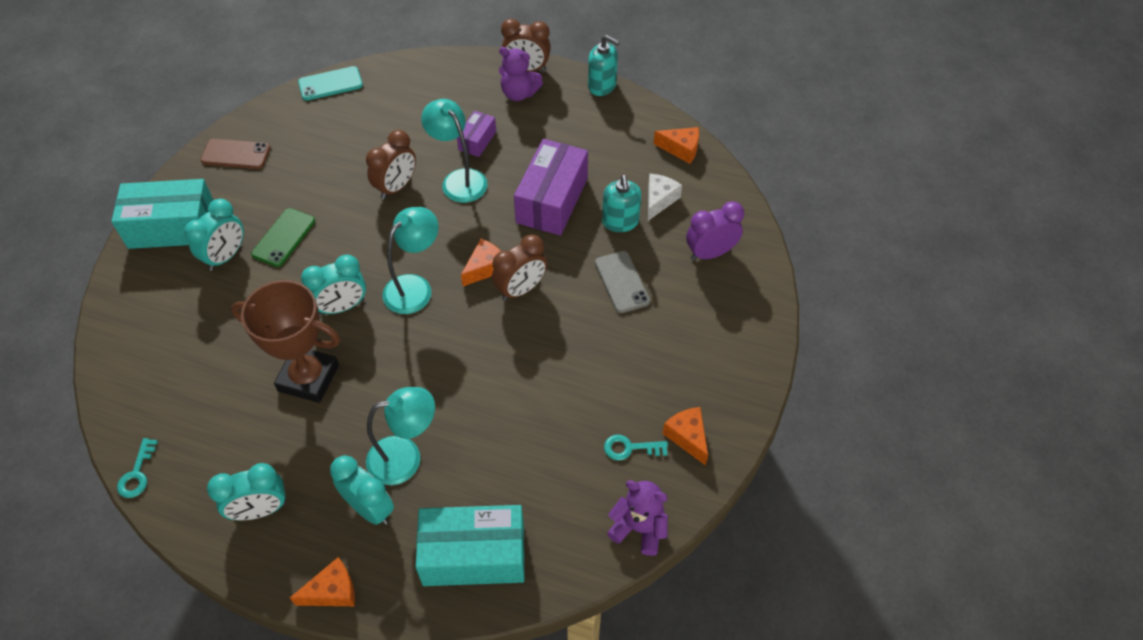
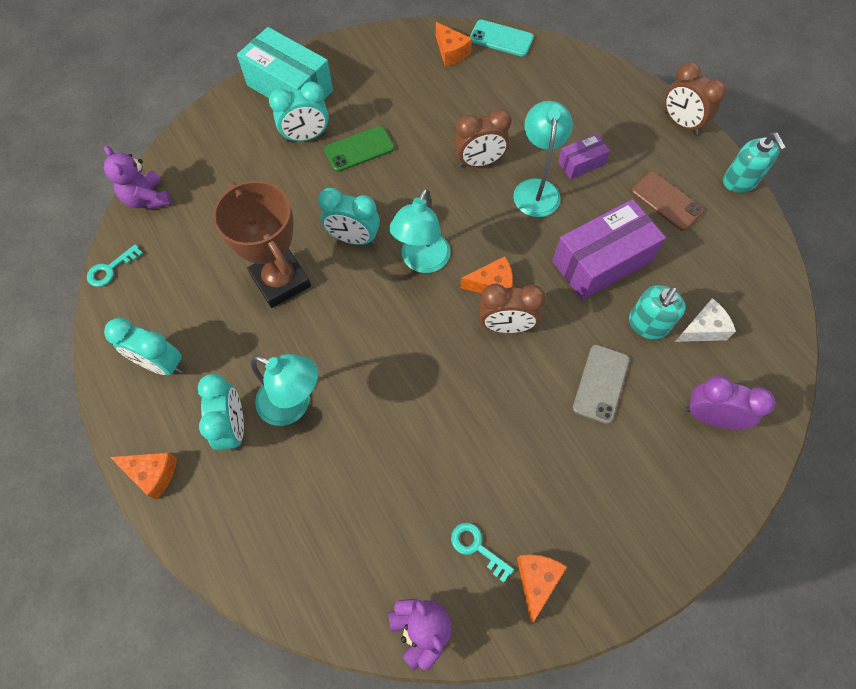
camera: 40 degrees right, 10 degrees up
brown phone [200,139,271,169] -> brown phone moved to [631,172,704,231]
turquoise lamp [382,207,439,314] -> turquoise lamp turned 120 degrees clockwise [389,188,450,273]
turquoise box [416,505,525,586] -> none
purple teddy bear [499,47,543,101] -> purple teddy bear moved to [104,146,171,210]
orange cheese [654,127,699,164] -> orange cheese moved to [436,22,472,66]

